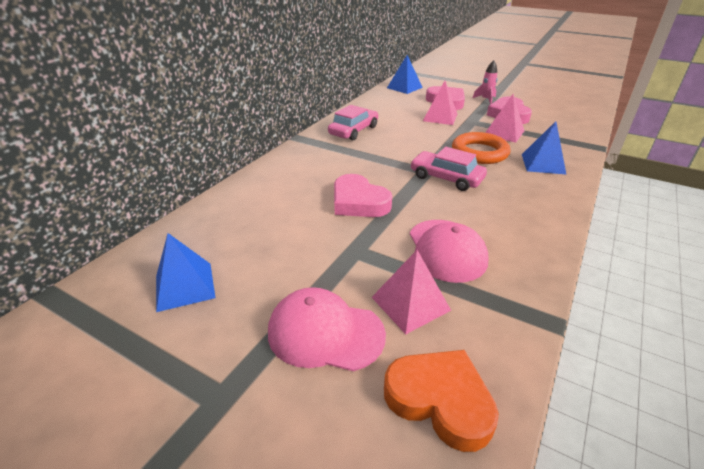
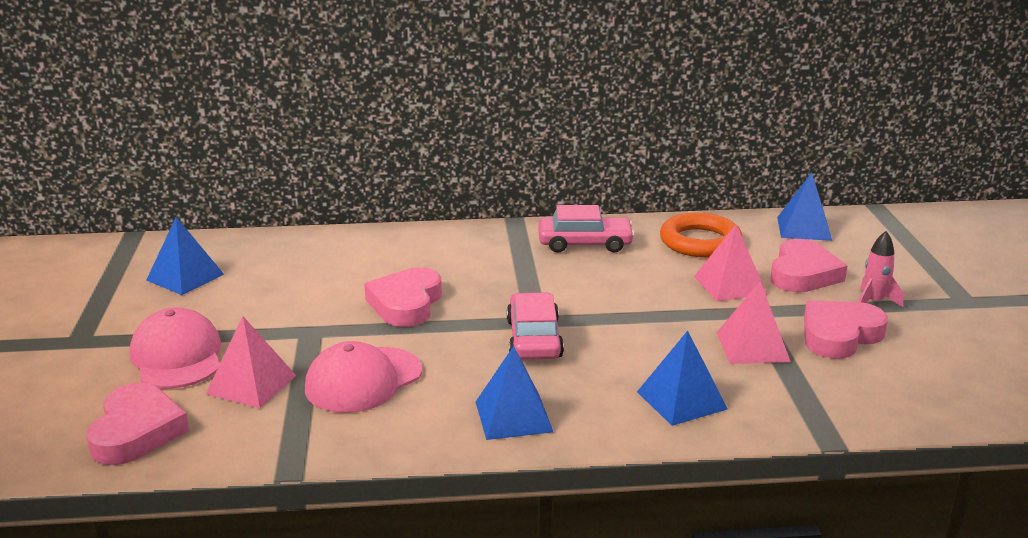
camera: 55 degrees right, 10 degrees down
orange heart [384,350,499,452] -> pink heart [86,382,189,465]
orange ring [452,132,511,164] -> orange ring moved to [660,213,742,257]
none -> blue pyramid [476,346,553,440]

